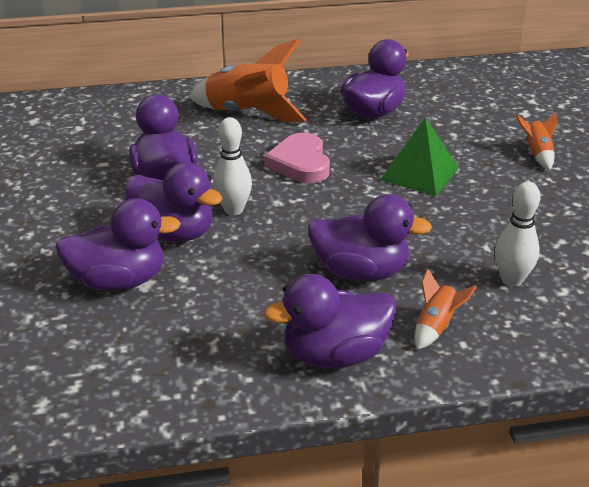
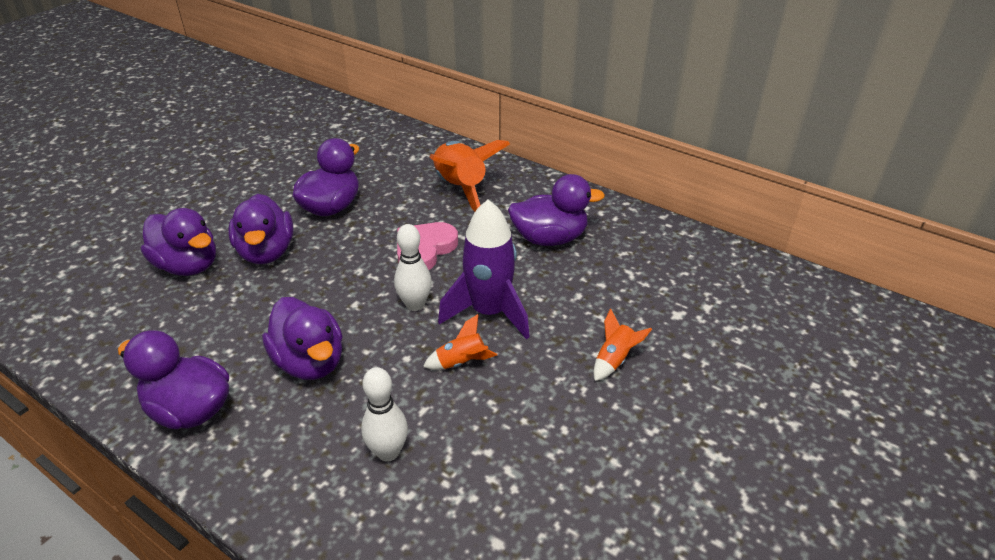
camera: 45 degrees right, 5 degrees up
white bowling pin [213,117,252,215] -> white bowling pin moved to [394,224,432,311]
green pyramid [380,117,459,196] -> purple rocket [438,200,530,340]
orange rocket [415,268,477,350] -> orange rocket moved to [423,314,497,370]

